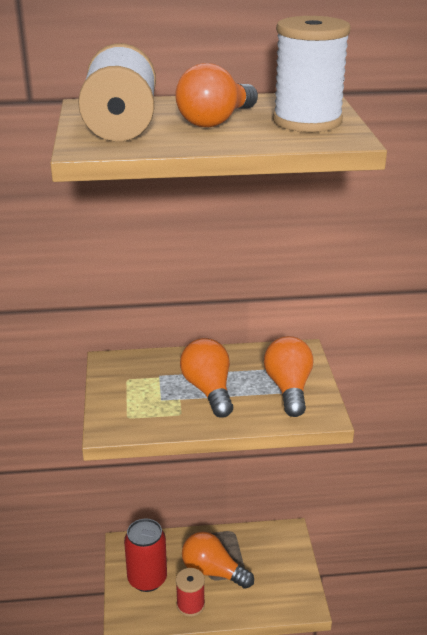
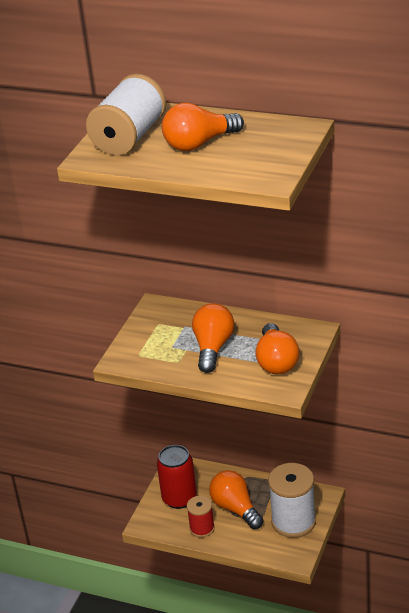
camera: 30 degrees right, 5 degrees up
orange light bulb [264,336,313,417] -> orange light bulb turned 150 degrees clockwise [255,323,299,374]
white spool [273,16,351,132] -> white spool moved to [268,463,316,538]

